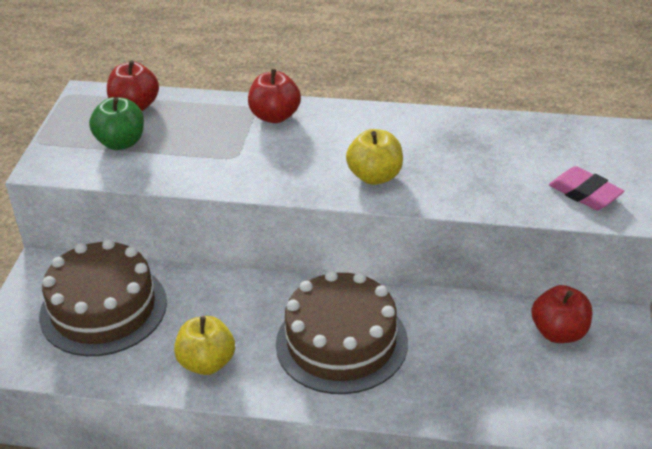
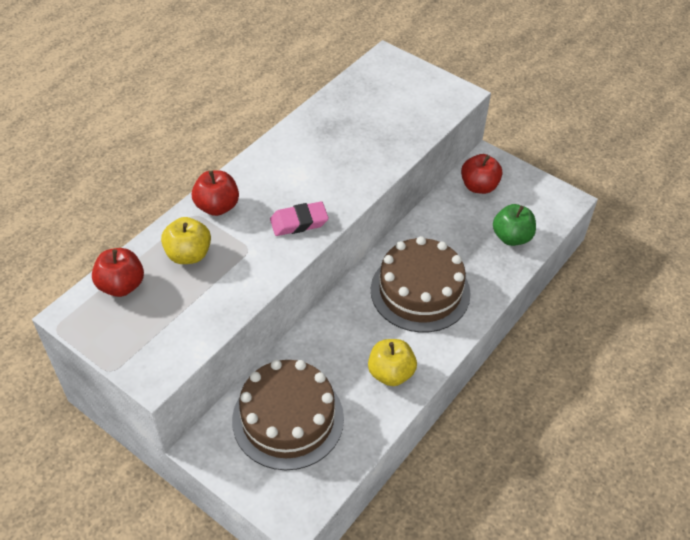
camera: 65 degrees left, 10 degrees up
green apple [89,97,144,150] -> green apple moved to [493,204,536,246]
yellow apple [346,129,403,185] -> yellow apple moved to [161,217,211,264]
pink eraser [549,166,624,210] -> pink eraser moved to [270,202,329,236]

